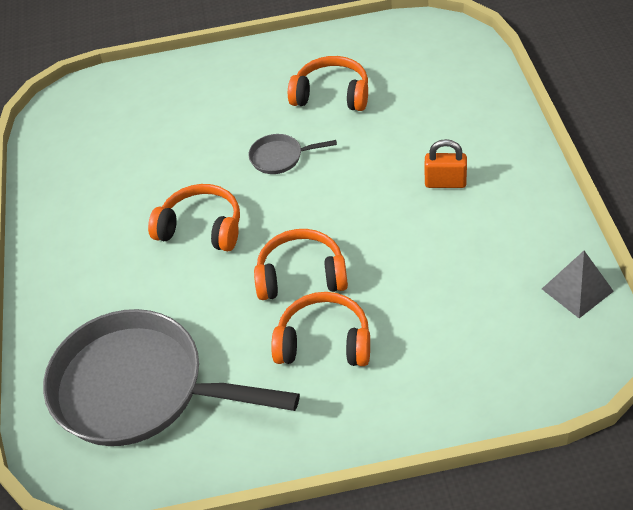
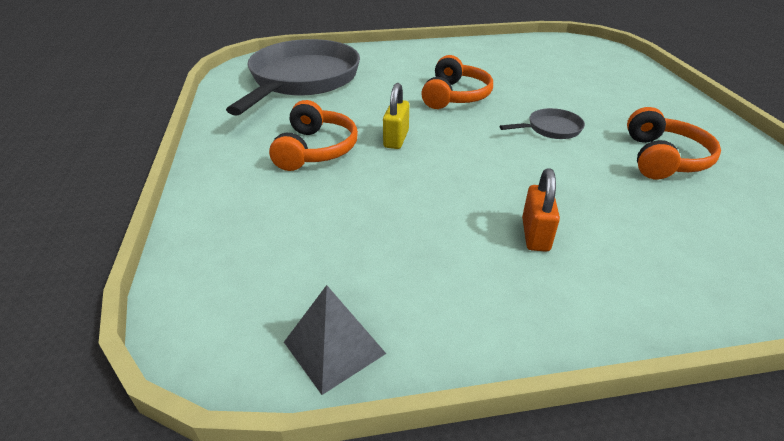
camera: 85 degrees right, 10 degrees down
grey pan [248,134,337,174] -> grey pan turned 75 degrees clockwise [499,108,585,139]
orange headphones [254,229,348,300] -> yellow padlock [383,83,409,149]

